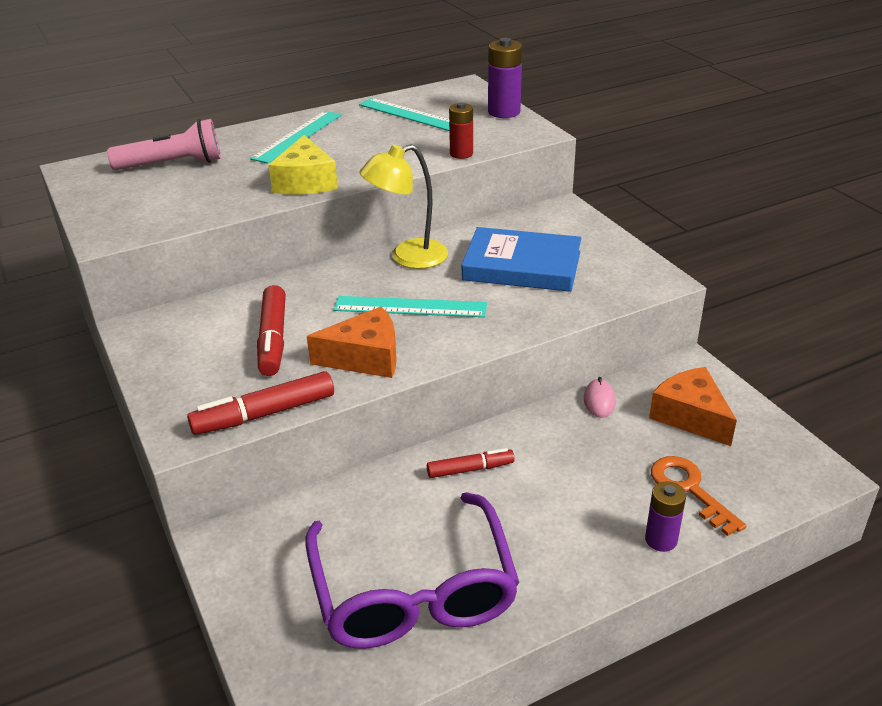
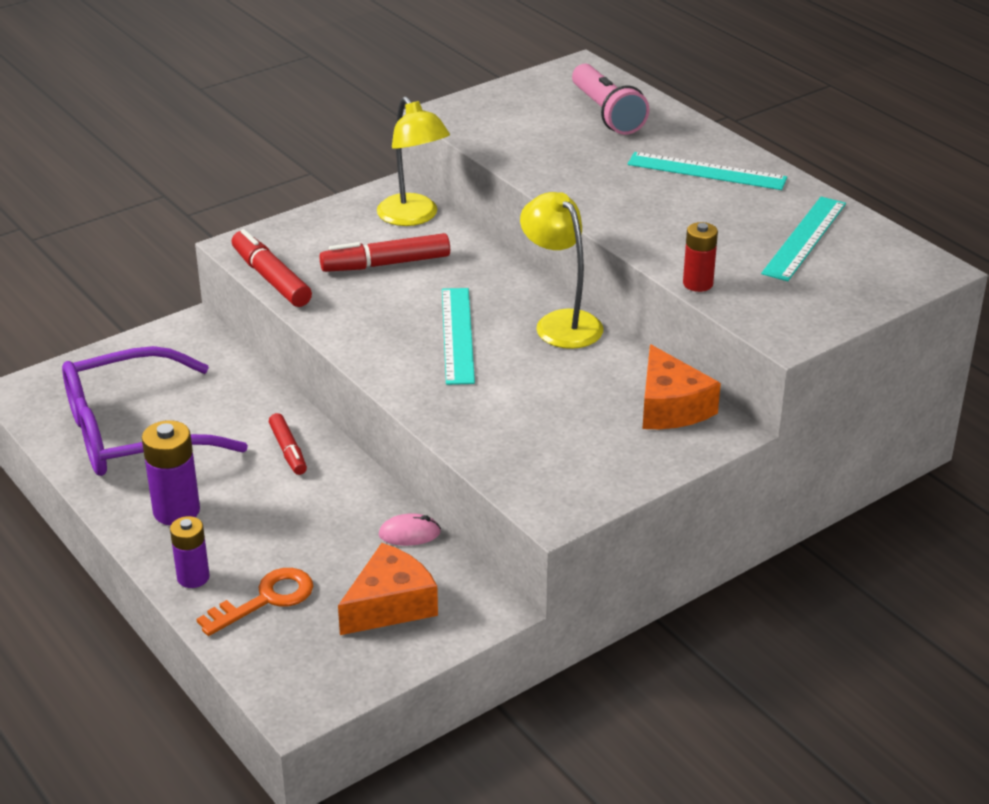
camera: 80 degrees right, 0 degrees up
yellow cheese [269,135,338,195] -> none
orange cheese [307,307,397,378] -> orange cheese moved to [643,344,721,429]
blue book [462,227,581,292] -> none
purple battery [488,38,522,118] -> purple battery moved to [142,420,200,526]
none -> yellow lamp [377,96,450,226]

